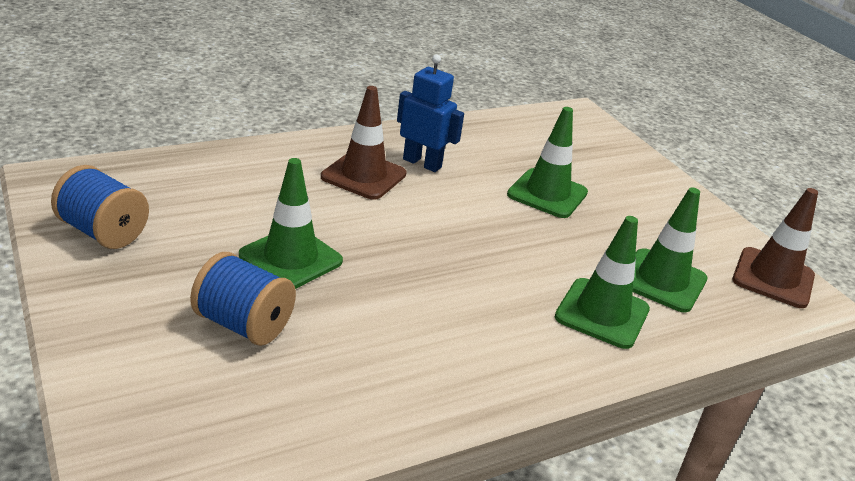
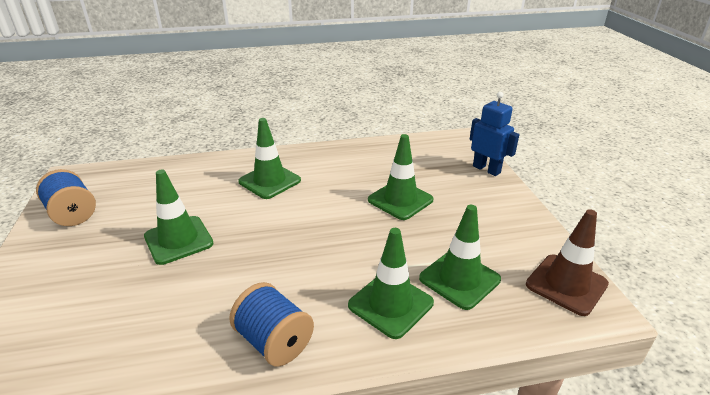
camera: 20 degrees right, 0 degrees up
blue spool [190,252,296,346] -> blue spool moved to [229,282,314,366]
brown traffic cone [321,86,407,200] -> green traffic cone [238,118,301,199]
blue robot [397,54,464,172] -> blue robot moved to [470,92,519,176]

